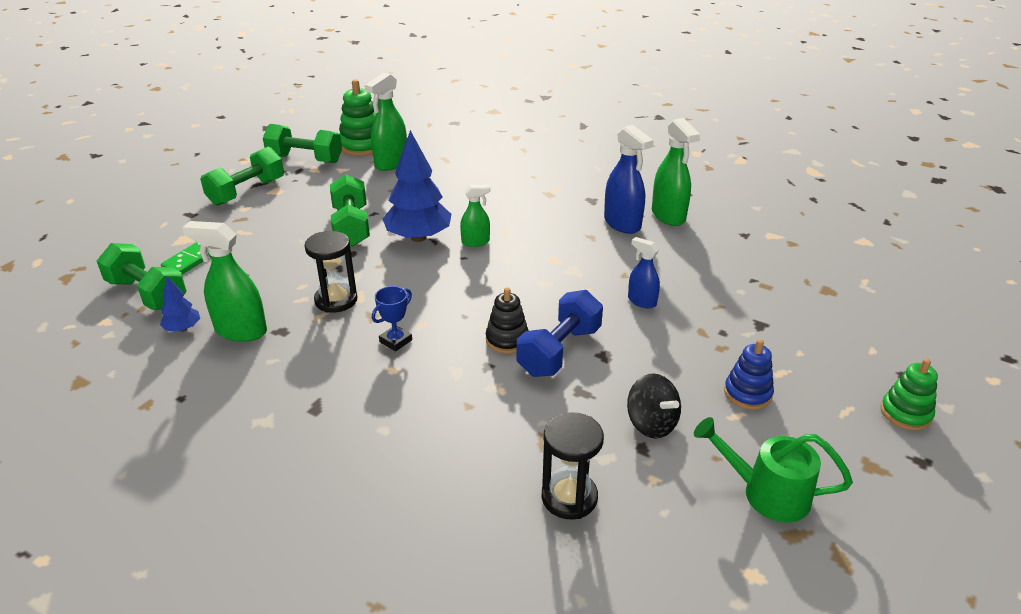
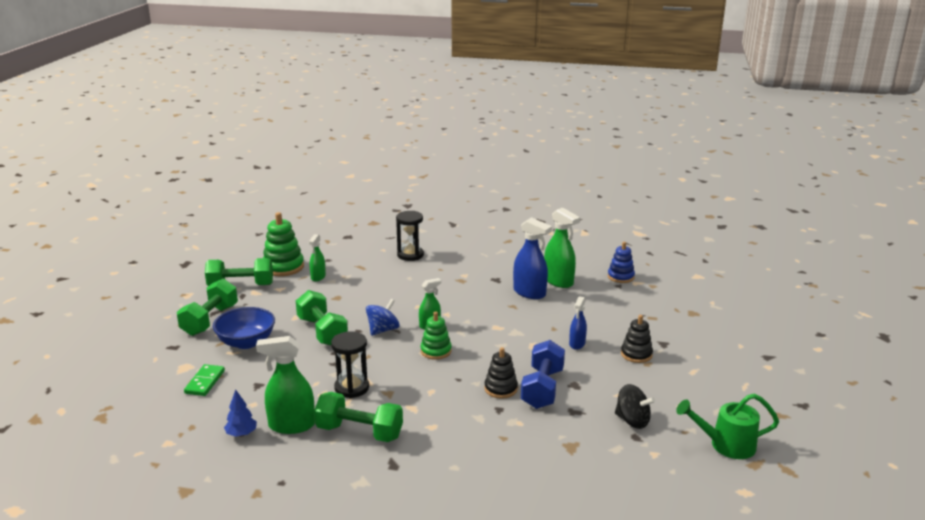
camera: 20 degrees left, 10 degrees down
green dumbbell [97,243,187,310] -> green dumbbell moved to [314,392,403,442]
green spray bottle [365,73,407,171] -> green spray bottle [309,234,326,281], size x0.60
blue trophy [372,286,412,351] -> none
blue tree [383,130,451,242] -> blue spinning top [366,299,400,336]
black hourglass [542,412,604,519] -> black hourglass moved to [396,211,424,261]
blue spray bottle [628,237,660,308] -> blue spray bottle turned 90 degrees counterclockwise [569,296,587,350]
blue stacking toy [724,339,774,410] -> blue stacking toy moved to [608,242,635,283]
green stacking toy [881,358,938,430] -> green stacking toy moved to [421,312,452,360]
none -> blue bowl [213,307,275,349]
none -> black stacking toy [621,315,653,363]

